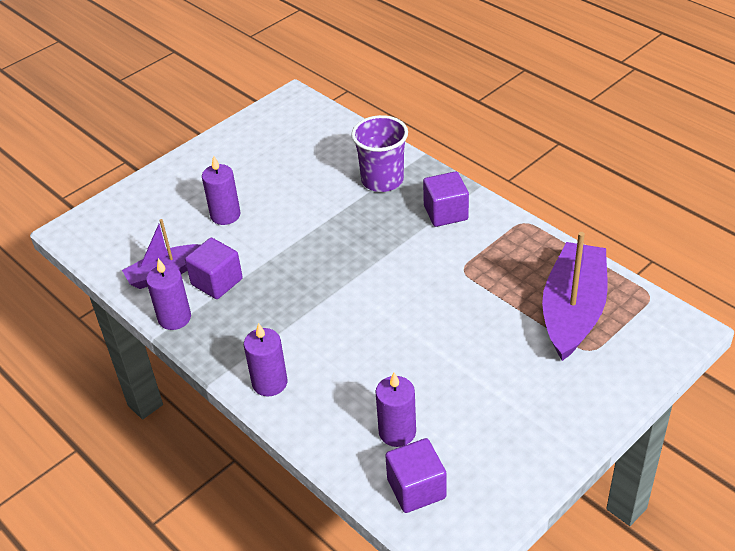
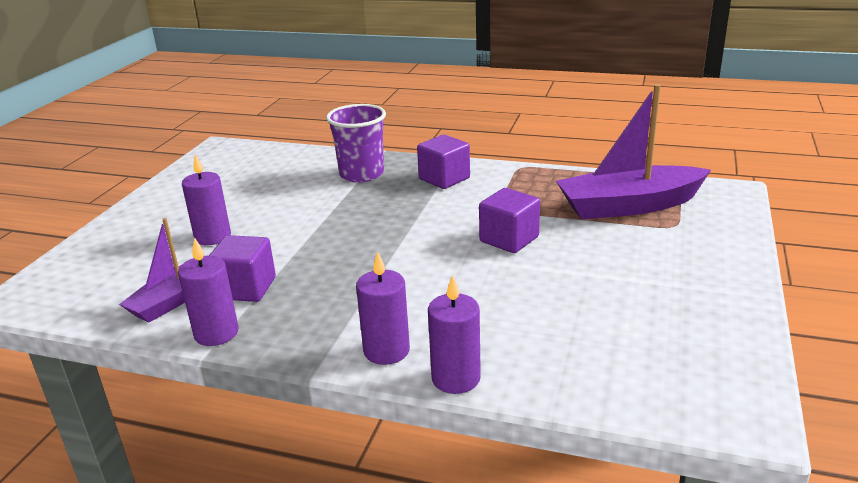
camera: 30 degrees left, 15 degrees down
purple candle [375,373,416,447] -> purple candle moved to [428,275,481,394]
purple cube [385,438,446,513] -> purple cube moved to [479,188,540,253]
purple boat [542,232,608,361] -> purple boat turned 90 degrees counterclockwise [556,84,711,219]

